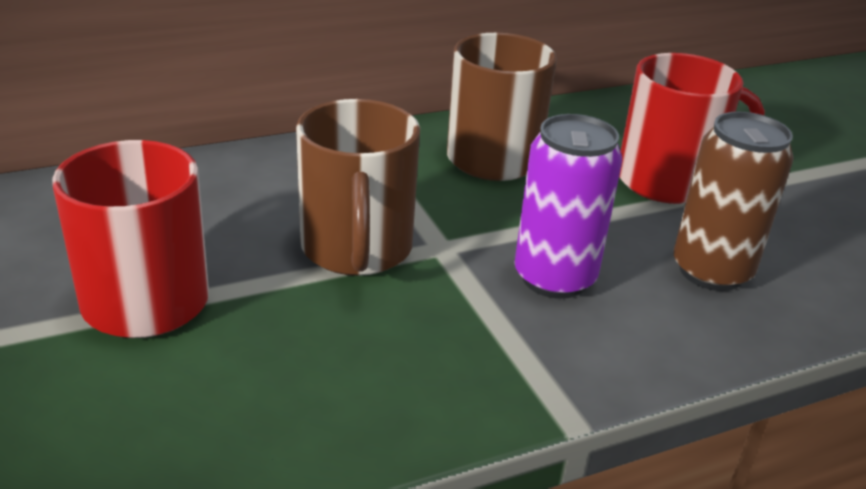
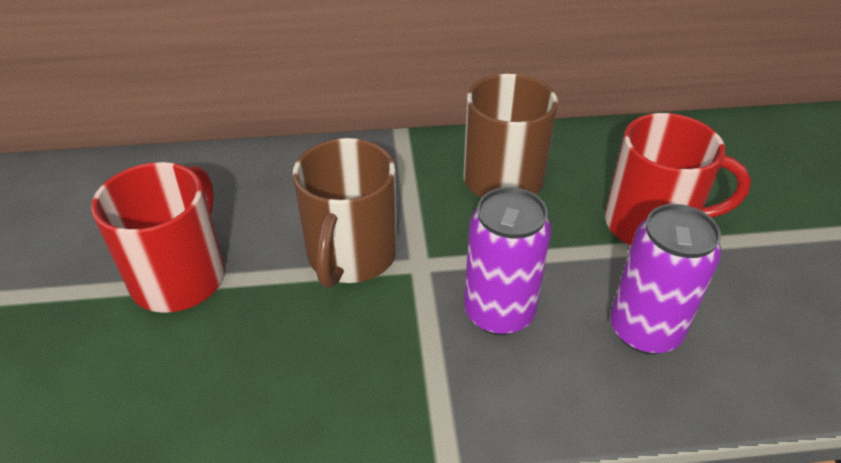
camera: 20 degrees right, 10 degrees up
brown can [674,111,794,291] -> purple can [610,204,721,354]

